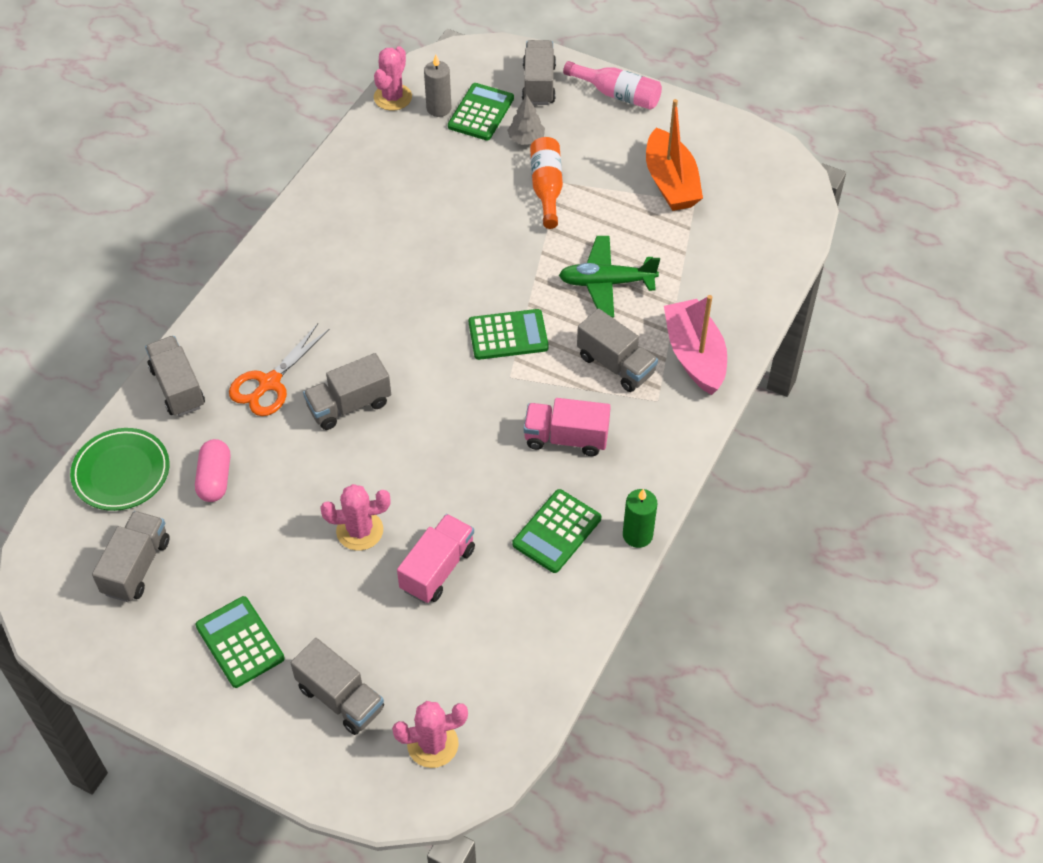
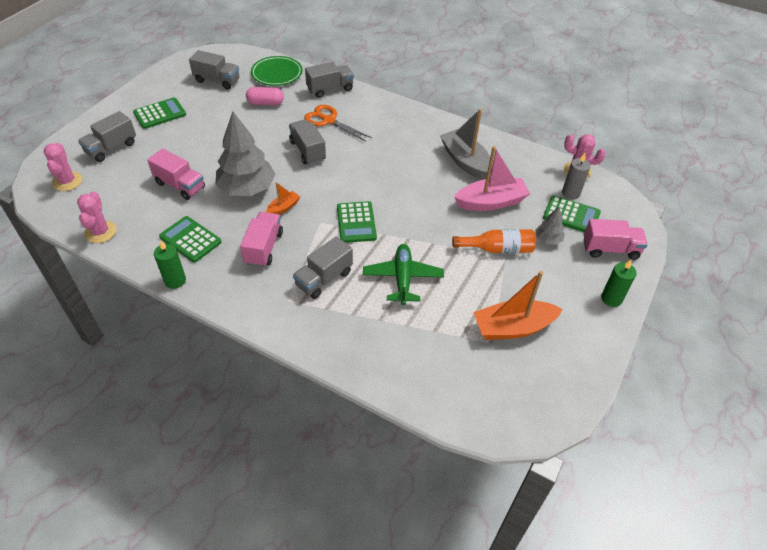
camera: 90 degrees right, 5 degrees down
pink cactus [321,484,391,551] -> pink cactus moved to [77,191,117,243]
grey truck [522,40,556,105] -> pink truck [584,219,648,260]
pink bottle [563,61,662,110] -> green candle [601,260,637,307]
pink boat [664,295,727,395] -> pink boat moved to [454,146,530,211]
none -> grey tree [215,111,275,196]
none -> orange boat [266,182,300,215]
none -> grey boat [440,109,493,180]

